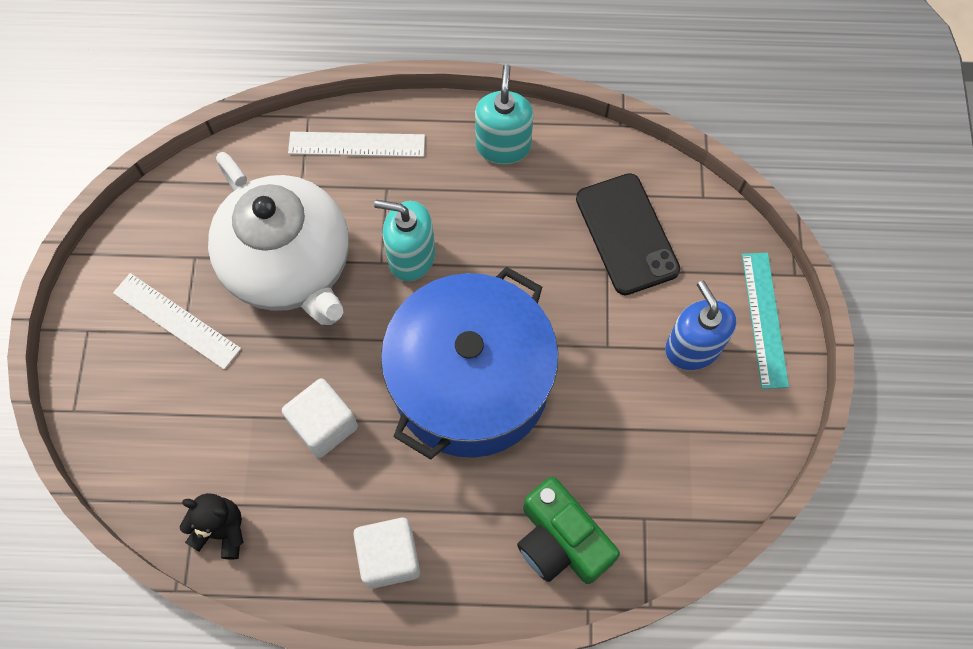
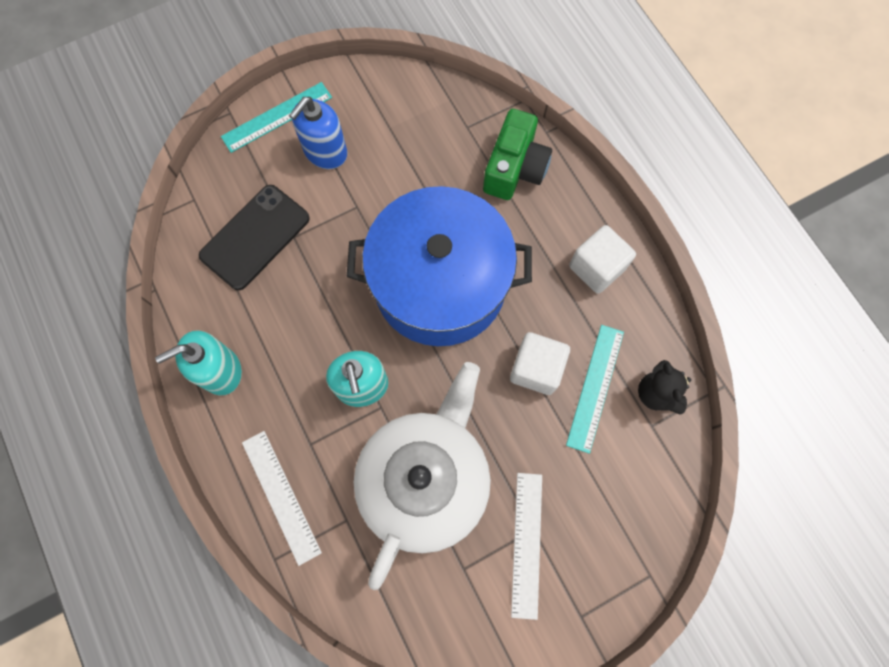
camera: 120 degrees left, 5 degrees up
none -> turquoise ruler [566,325,624,454]

